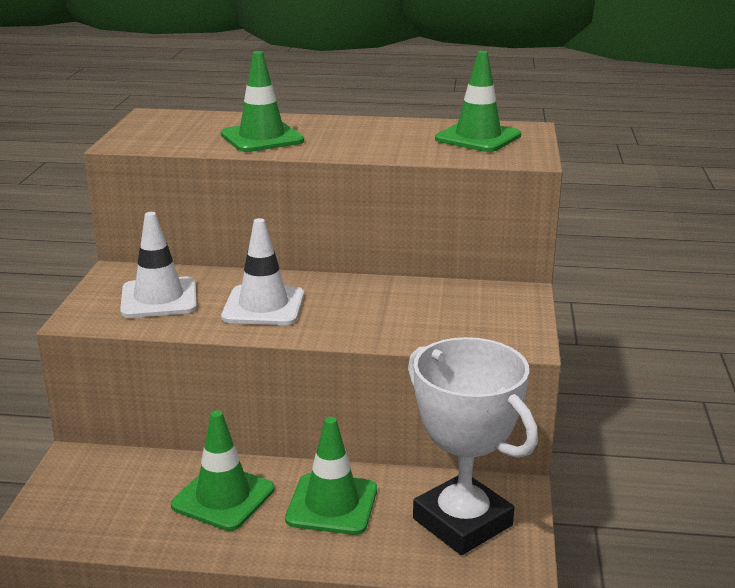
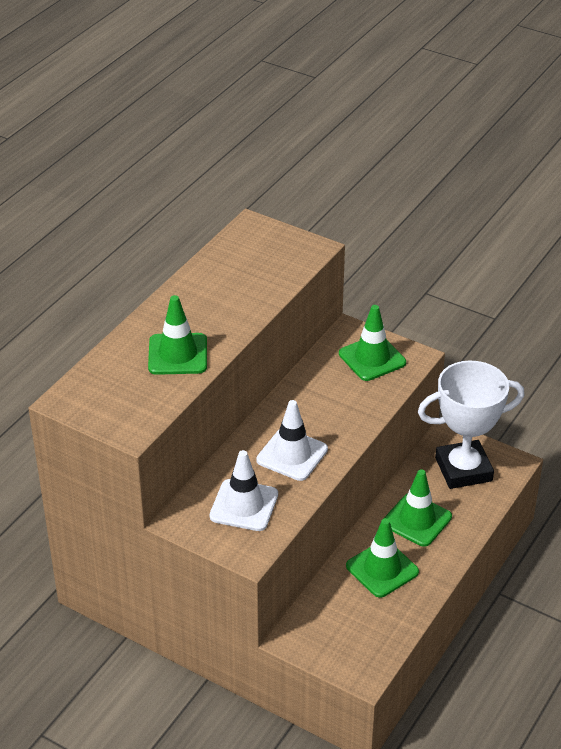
camera: 65 degrees left, 15 degrees up
green traffic cone [435,51,521,152] -> green traffic cone moved to [339,305,406,381]

